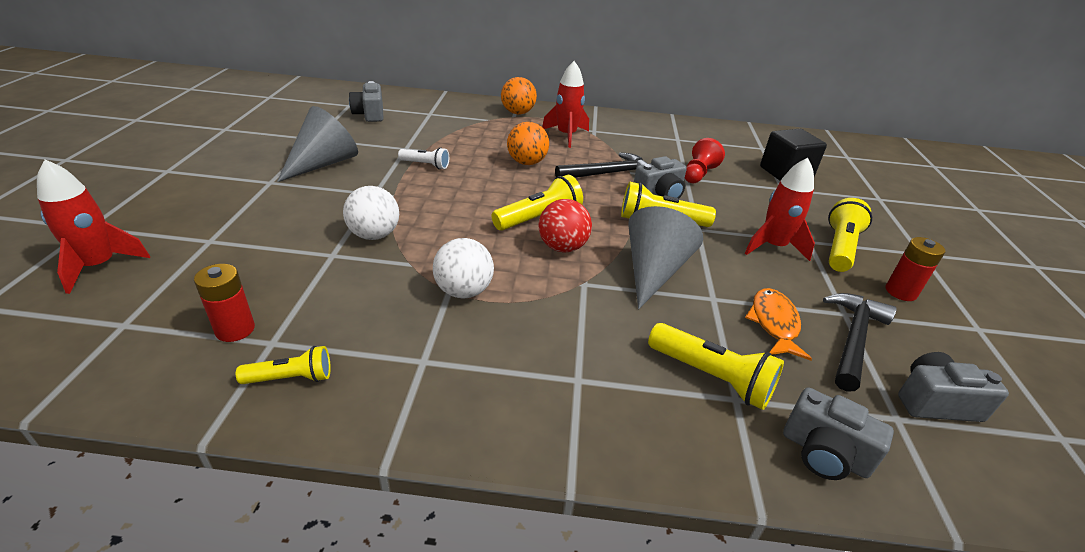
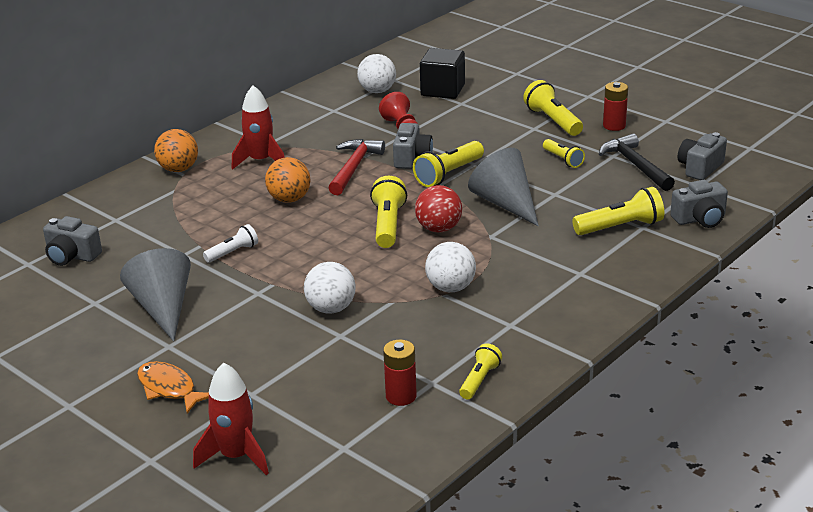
camera: 50 degrees left, 5 degrees down
black hammer [555,152,648,178] -> red hammer [328,139,385,195]
red rocket [745,158,815,261] -> none
orange fish [745,288,812,361] -> orange fish moved to [137,361,209,413]
none -> white ball [357,54,396,93]
none -> yellow flashlight [543,139,585,168]

